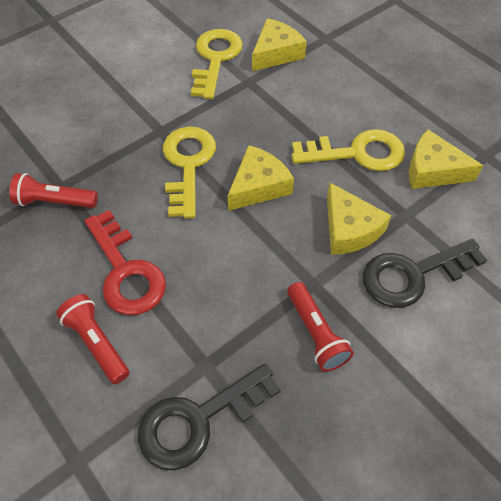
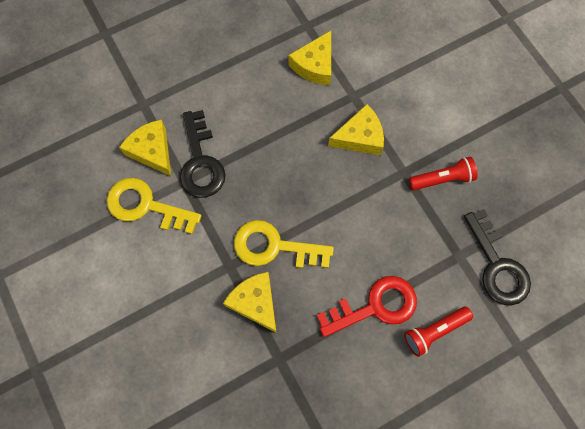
camera: 80 degrees left, 15 degrees up
red flashlight [9,173,98,208] -> none
yellow cheese [228,145,294,211] -> yellow cheese moved to [223,272,277,333]
yellow key [291,129,405,171] -> none
black key [363,239,487,308] -> black key moved to [180,110,226,198]

